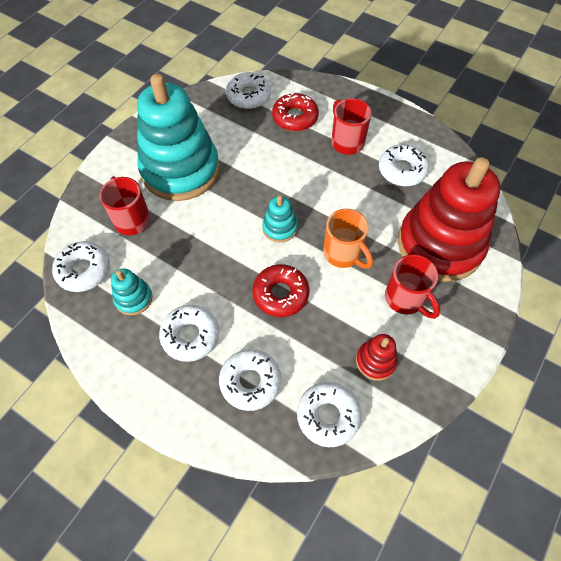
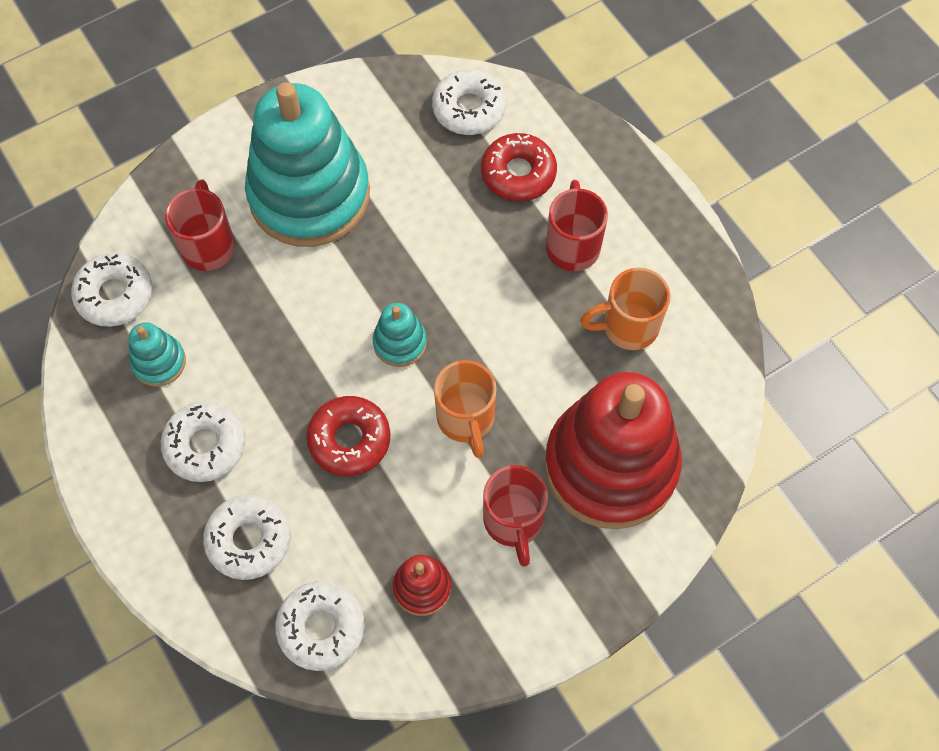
camera: 25 degrees right, 5 degrees up
white donut [379,144,429,186] -> orange mug [580,267,671,350]

